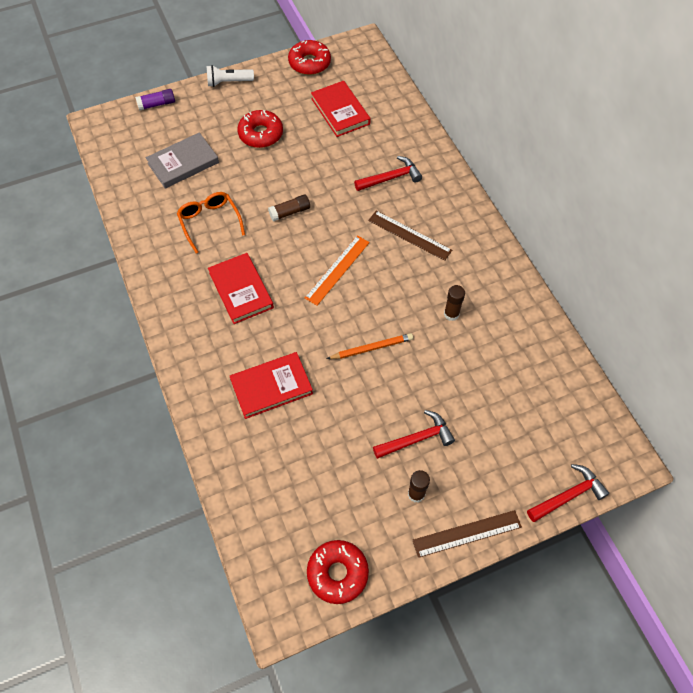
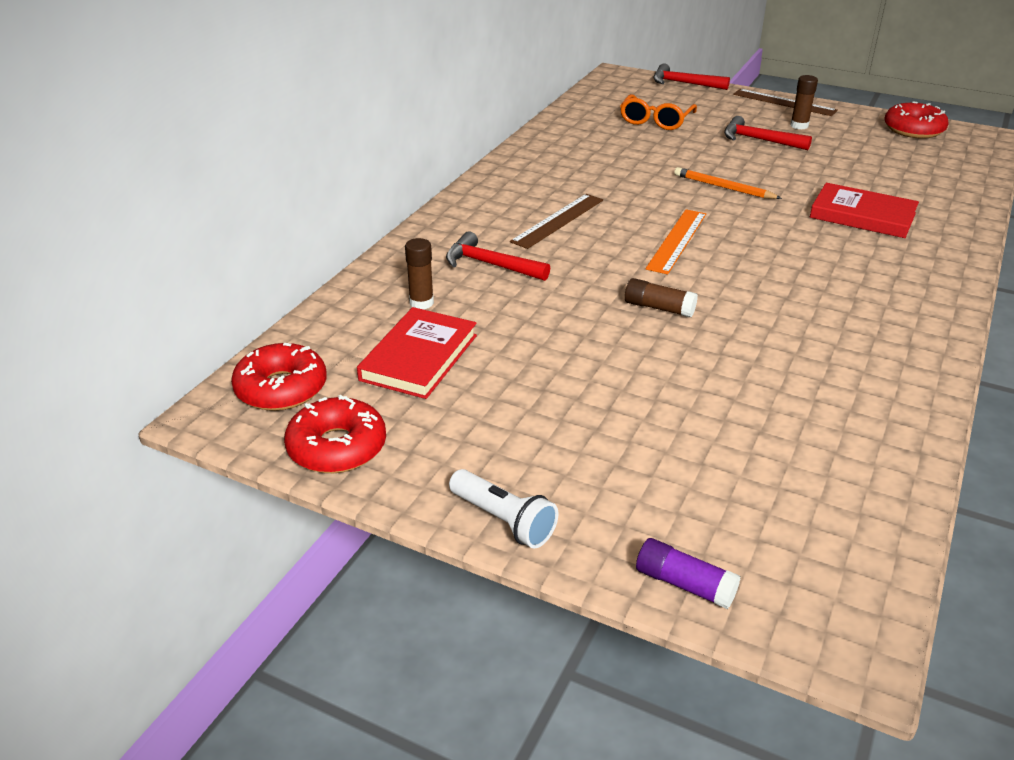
camera: 130 degrees left, 25 degrees down
grey book [146,132,219,189] -> none
orange glasses [177,192,245,254] -> orange glasses moved to [620,94,697,130]
red book [208,253,274,324] -> none
red donut [237,110,283,148] -> red donut moved to [231,343,327,411]
orange ruler [305,235,370,306] -> orange ruler turned 60 degrees counterclockwise [645,209,706,274]
brown ruler [368,211,452,261] -> brown ruler turned 45 degrees clockwise [510,194,603,249]
brown glue stick [444,285,465,321] -> brown glue stick moved to [405,238,434,310]

